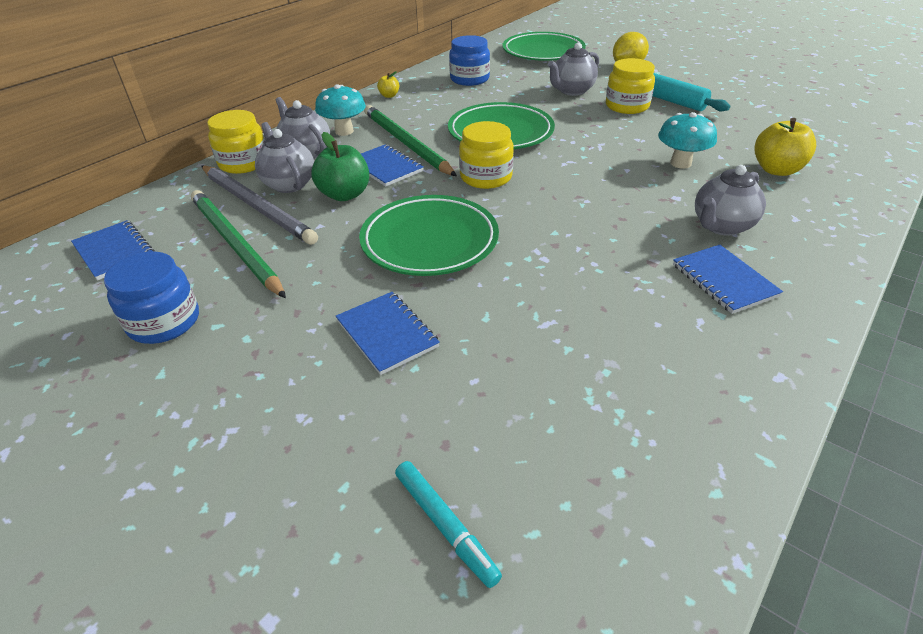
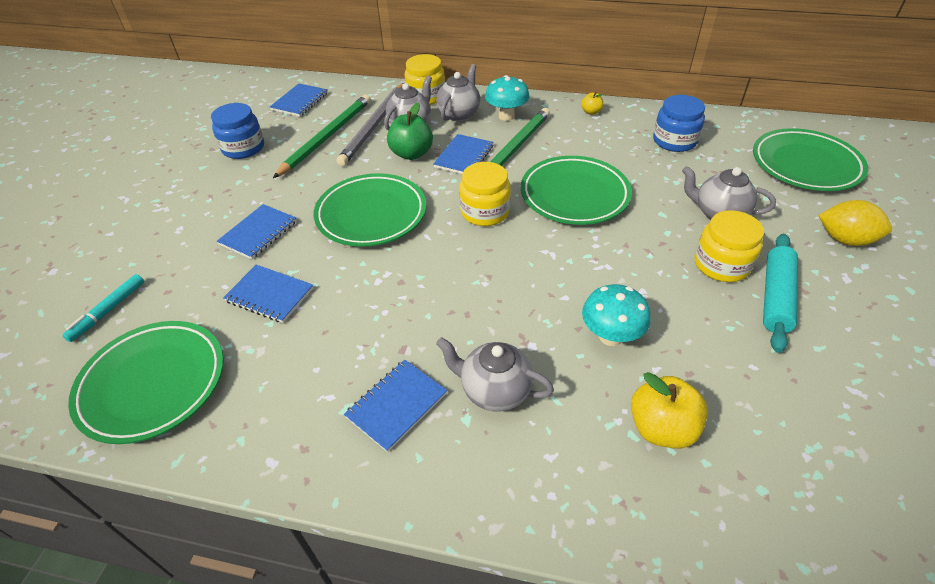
camera: 65 degrees right, 5 degrees up
none -> green plate [68,321,224,444]
none -> blue notebook [223,265,313,323]

